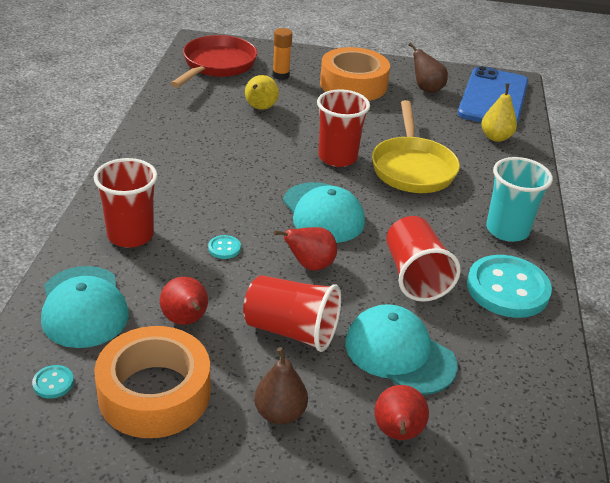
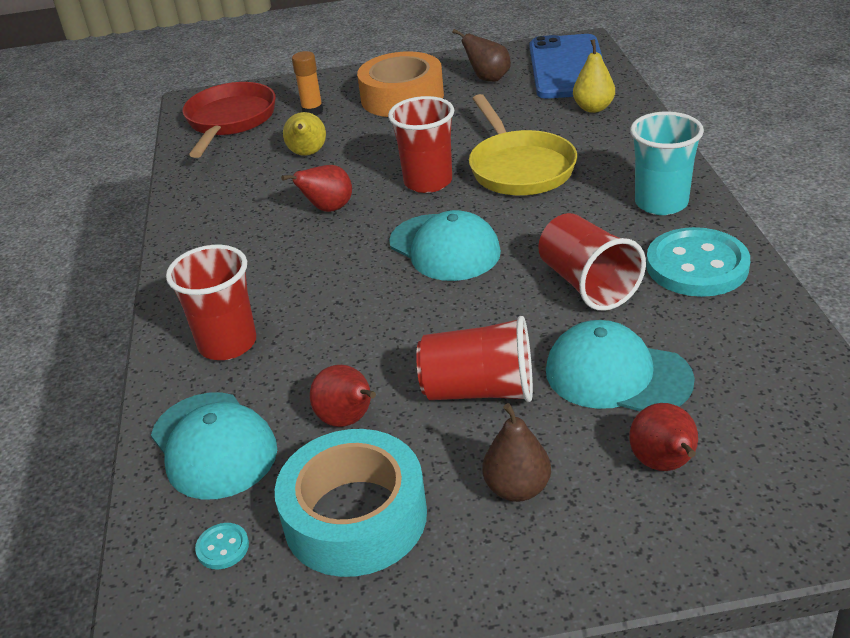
camera: 10 degrees left, 0 degrees up
orange tape [94,326,210,438] -> turquoise tape [275,429,427,577]
turquoise button [208,235,241,259] -> none
red pear [274,227,337,270] -> red pear moved to [281,165,352,212]

